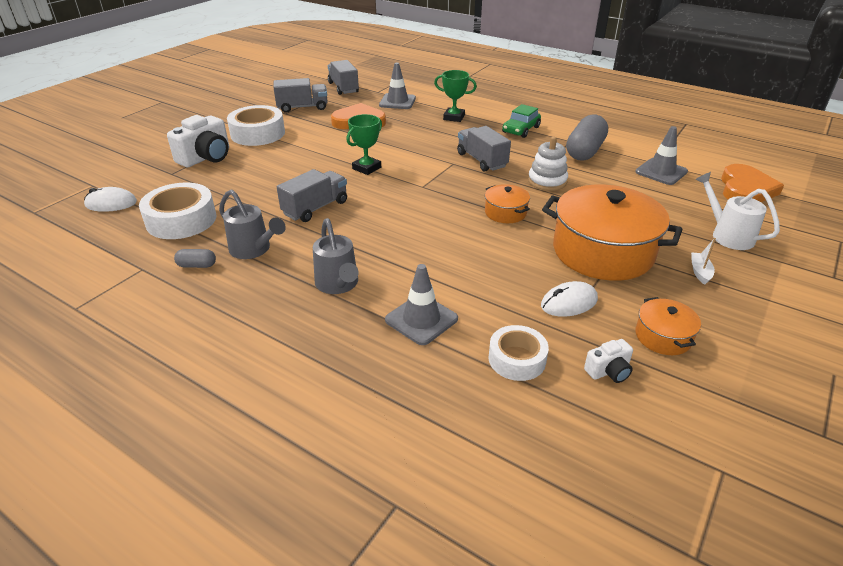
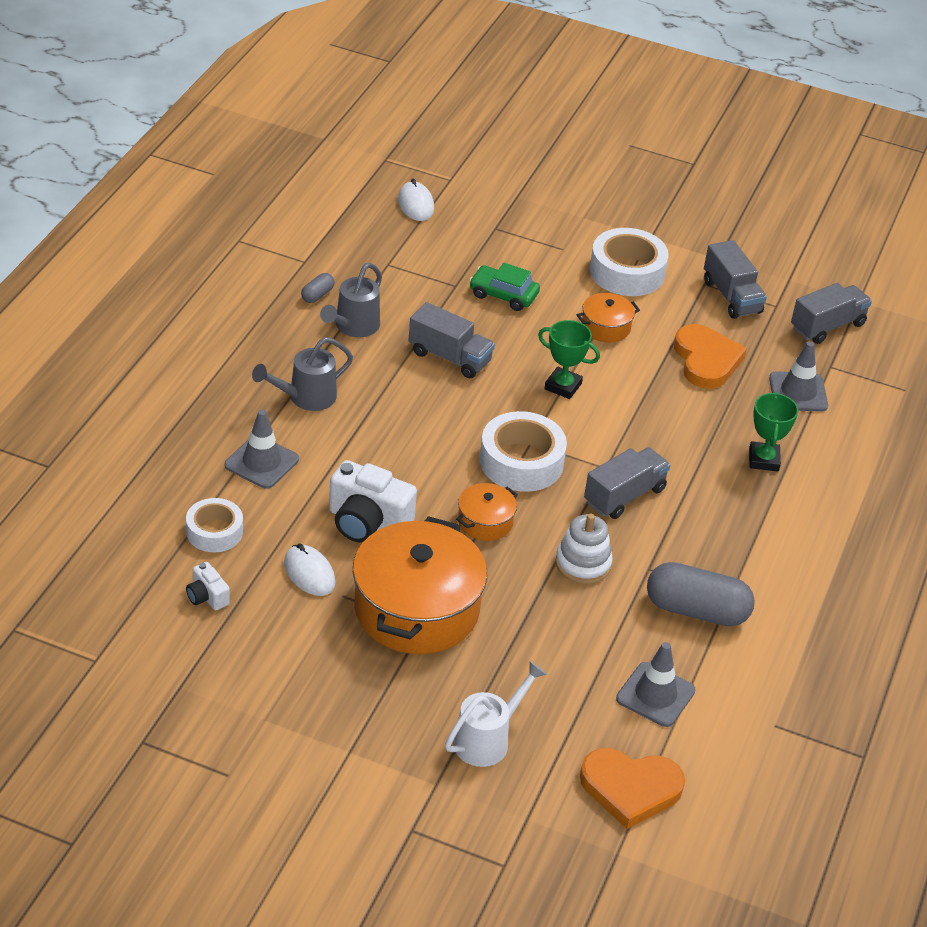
camera: 75 degrees right, 5 degrees up
white tape [139,183,216,239] -> white tape moved to [480,411,567,492]
white camera [167,115,229,167] -> white camera moved to [329,460,417,543]
grey capsule [174,249,216,268] -> grey capsule turned 45 degrees clockwise [301,273,335,303]
green car [502,104,541,138] -> green car moved to [469,263,540,311]
orange pot [636,297,701,355] -> orange pot moved to [577,293,640,342]
white boat [691,238,716,285] -> none

